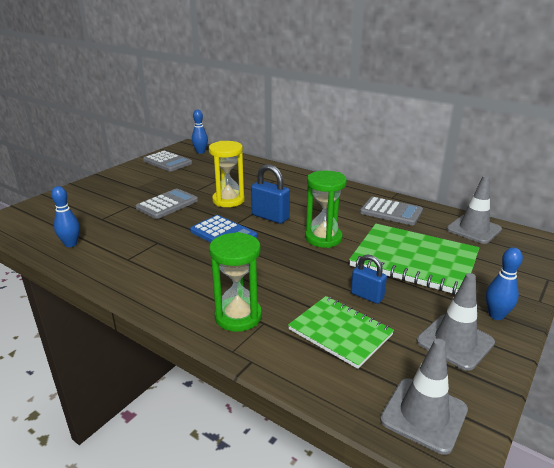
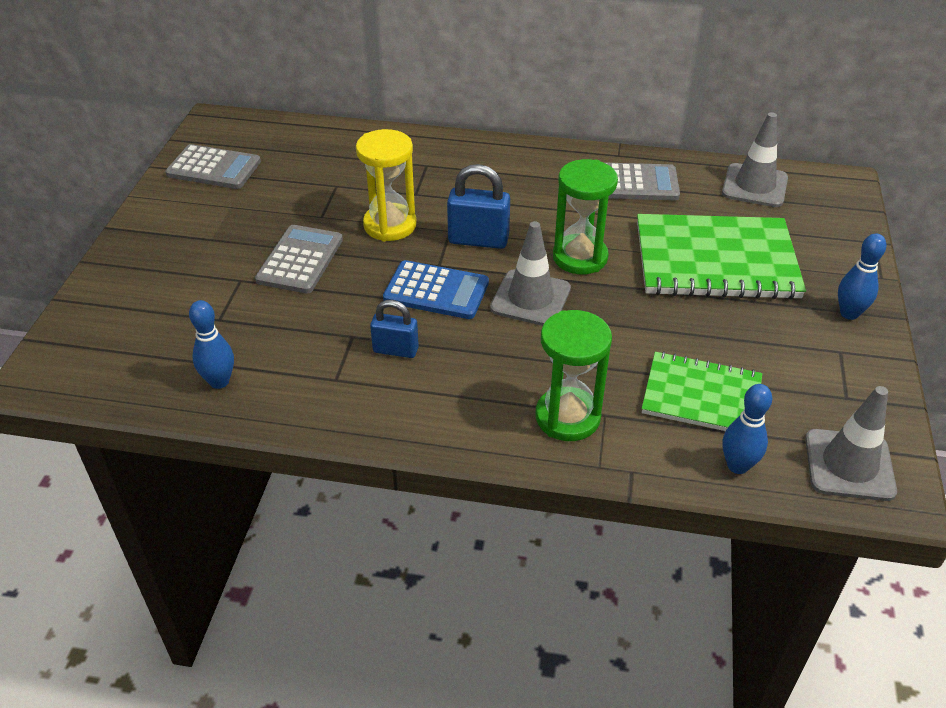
camera: 25 degrees left, 15 degrees up
blue bowling pin [192,110,208,154] -> blue bowling pin moved to [722,384,772,474]
blue padlock [351,254,387,304] -> blue padlock moved to [370,300,419,358]
grey traffic cone [417,273,495,371] -> grey traffic cone moved to [490,221,571,326]

